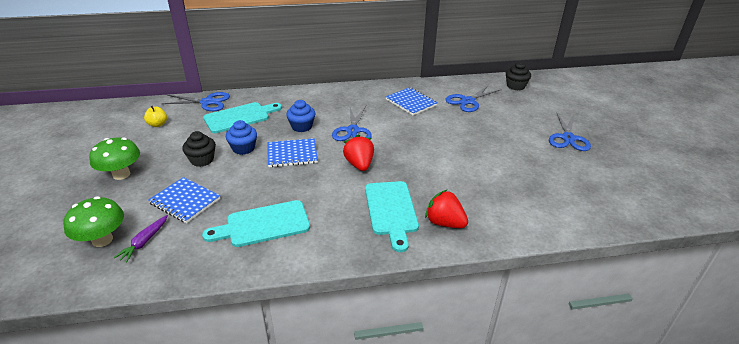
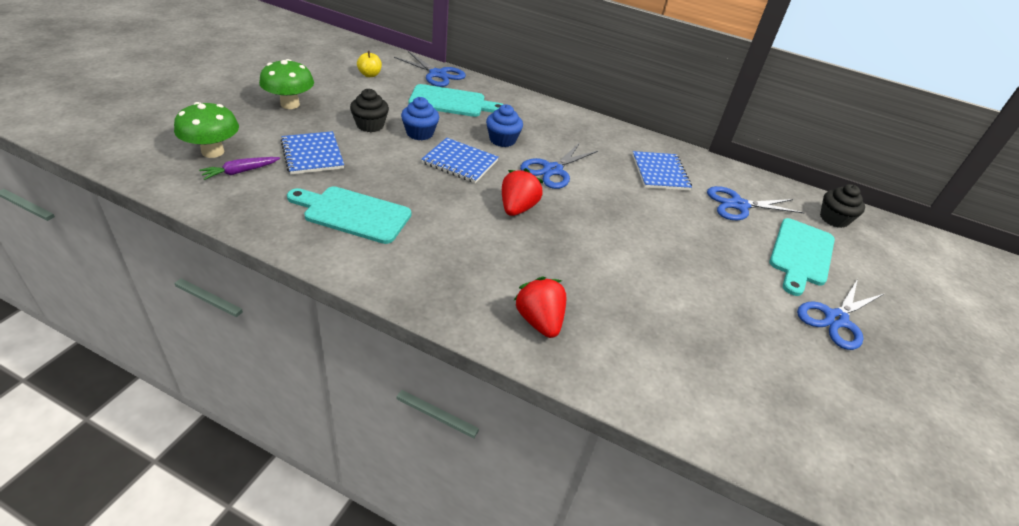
camera: 30 degrees right, 5 degrees up
turquoise cutting board [365,181,419,252] -> turquoise cutting board moved to [769,218,835,296]

